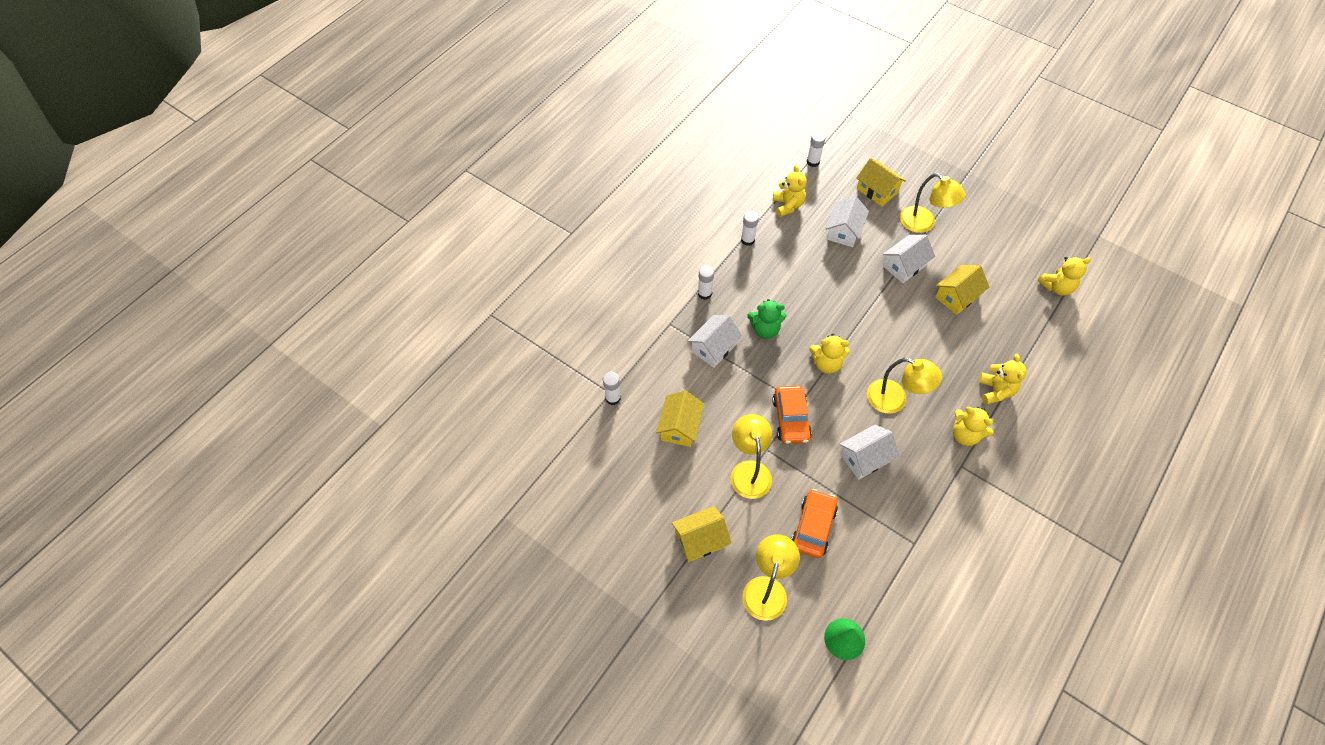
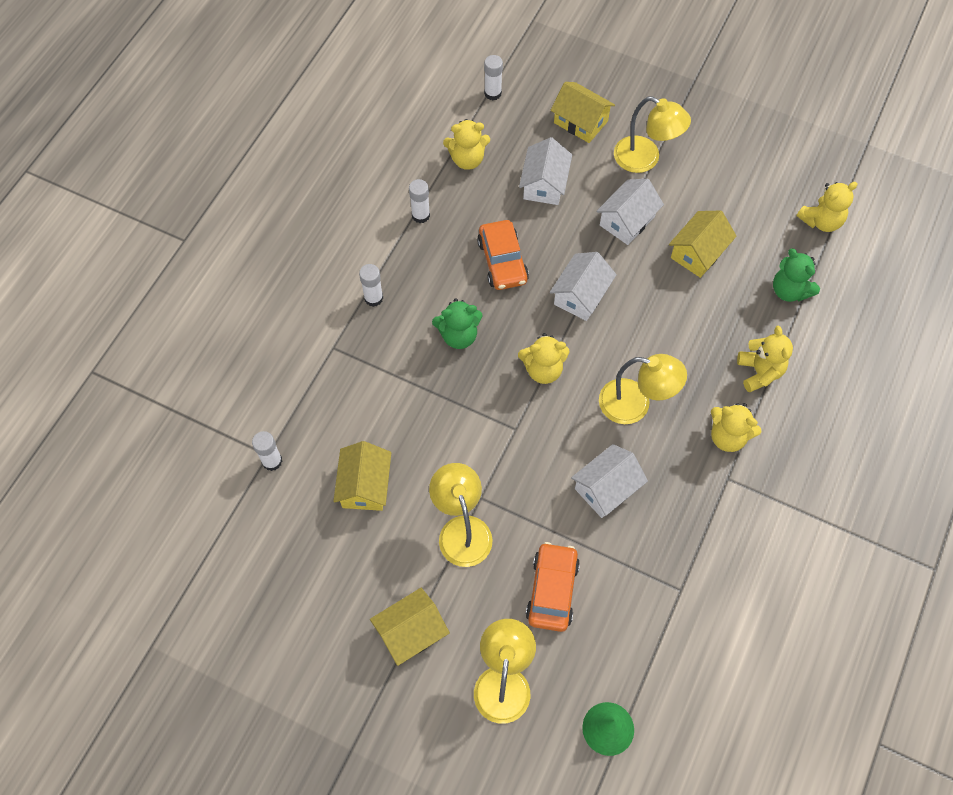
camera: 10 degrees left, 5 degrees up
white house [688,315,742,368] -> white house moved to [550,252,617,321]
orange car [772,385,812,444] -> orange car moved to [477,220,529,290]
yellow teddy bear [773,165,807,217] -> yellow teddy bear turned 105 degrees clockwise [443,119,490,170]
none -> green teddy bear [773,249,820,302]

